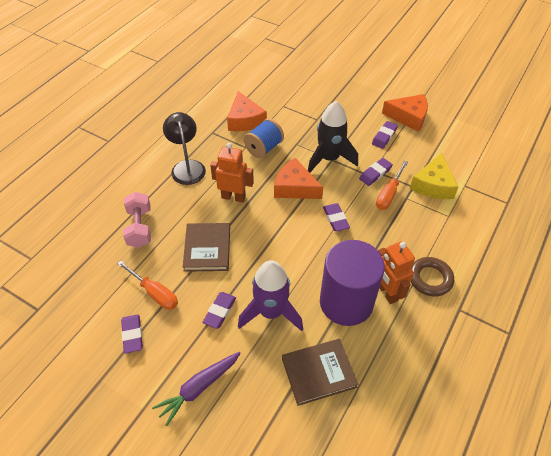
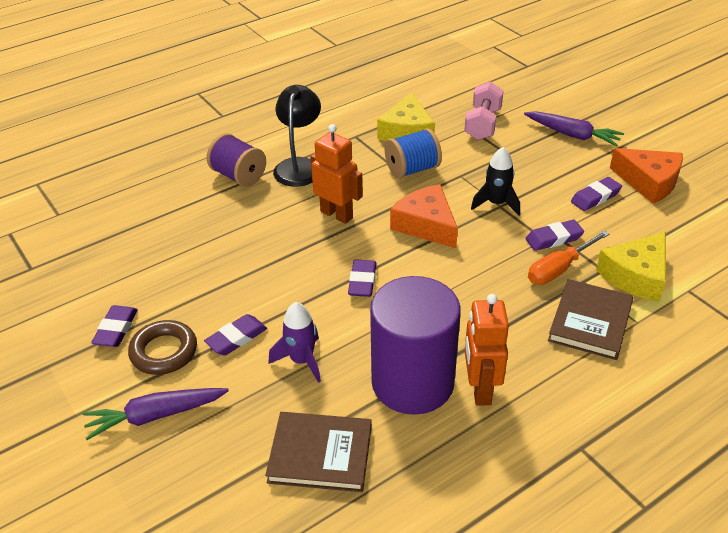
camera: 25 degrees right, 10 degrees down
orange screwdriver [117,260,178,310] -> none
pink dumbbell [123,192,151,248] -> pink dumbbell moved to [464,82,504,140]
brown book [183,223,230,272] -> brown book moved to [548,279,634,360]
orange cheese [227,91,267,131] -> yellow cheese [377,92,435,141]
purple rocket [238,260,303,331] -> purple rocket [269,302,321,383], size x0.62
black rocket [308,101,358,173] -> black rocket [471,147,520,216], size x0.62
purple eraser [323,203,350,231] -> purple eraser moved to [348,259,377,297]
brown ring [411,257,454,297] -> brown ring moved to [128,320,197,375]
none -> purple spool [207,133,266,187]
none -> purple carrot [524,111,624,146]

